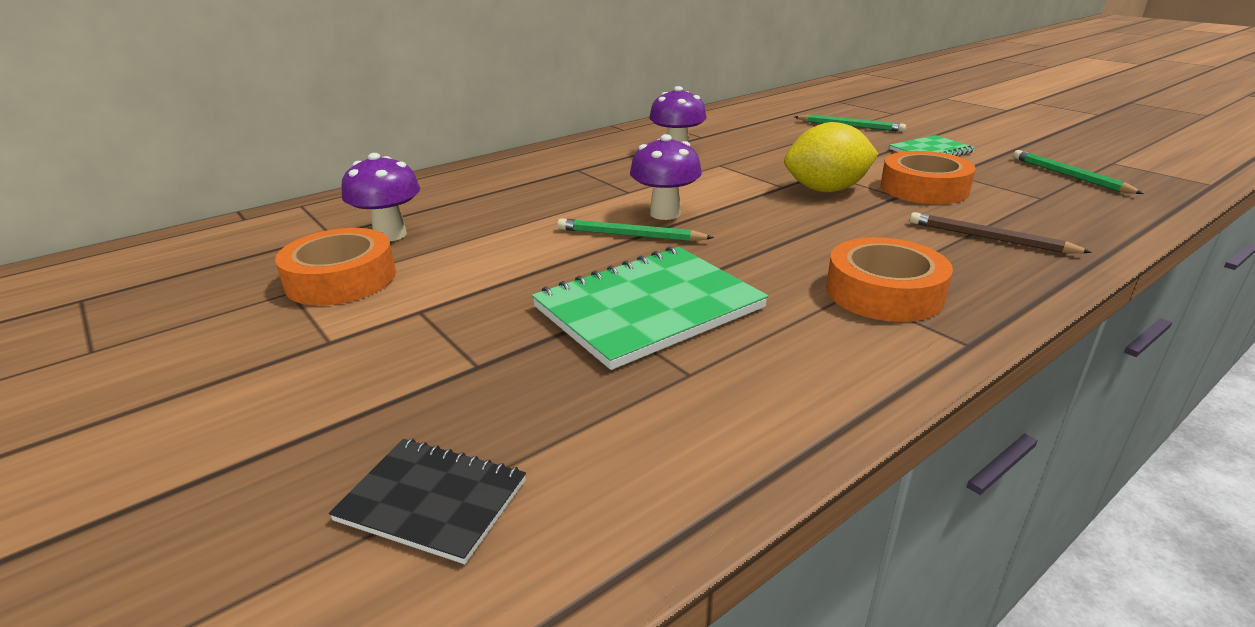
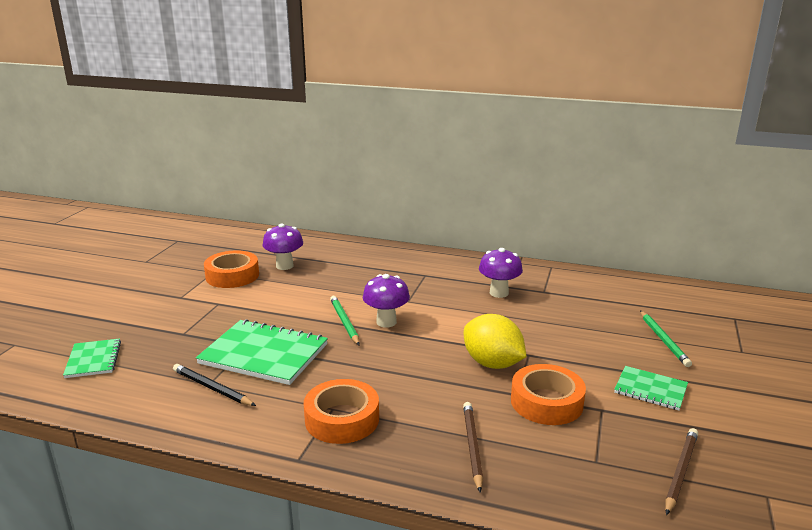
camera: 55 degrees right, 5 degrees down
black notebook [329,439,526,564] -> green notebook [63,339,121,378]
green pencil [1013,150,1144,194] -> brown pencil [665,428,698,515]
none -> black pencil [173,364,256,406]

